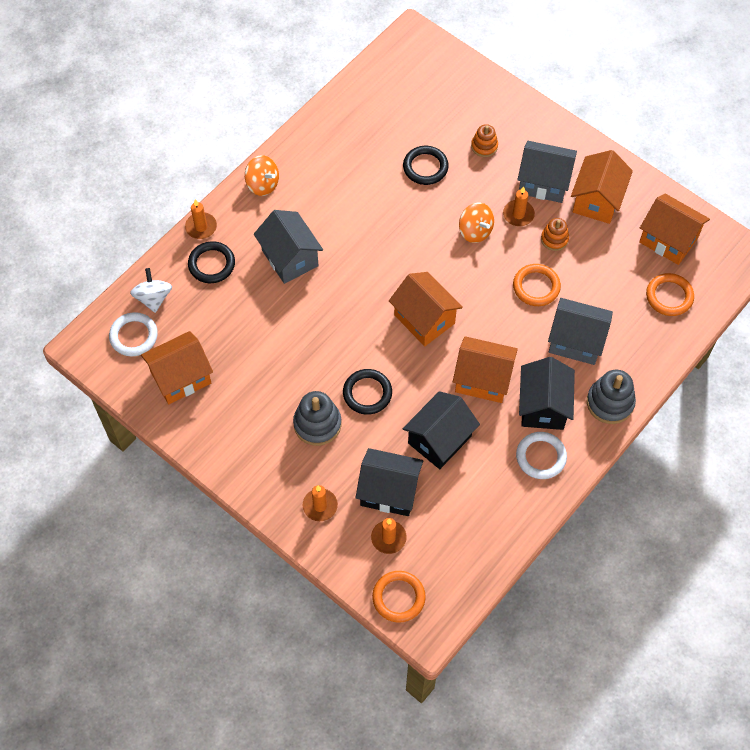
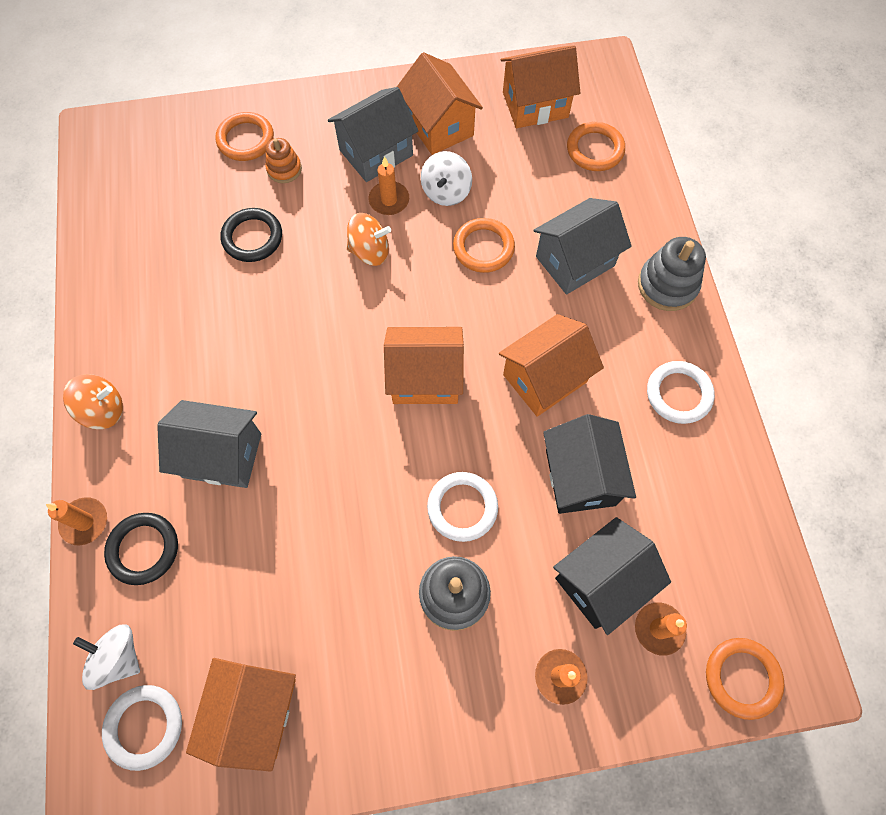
camera: 50 degrees left, 5 degrees up
black ring [343,369,392,415] -> white ring [427,472,498,542]
black house [519,357,575,430] -> none
orange stacking toy [541,218,569,251] -> white spinning top [421,151,472,206]
none -> orange ring [215,112,274,161]

